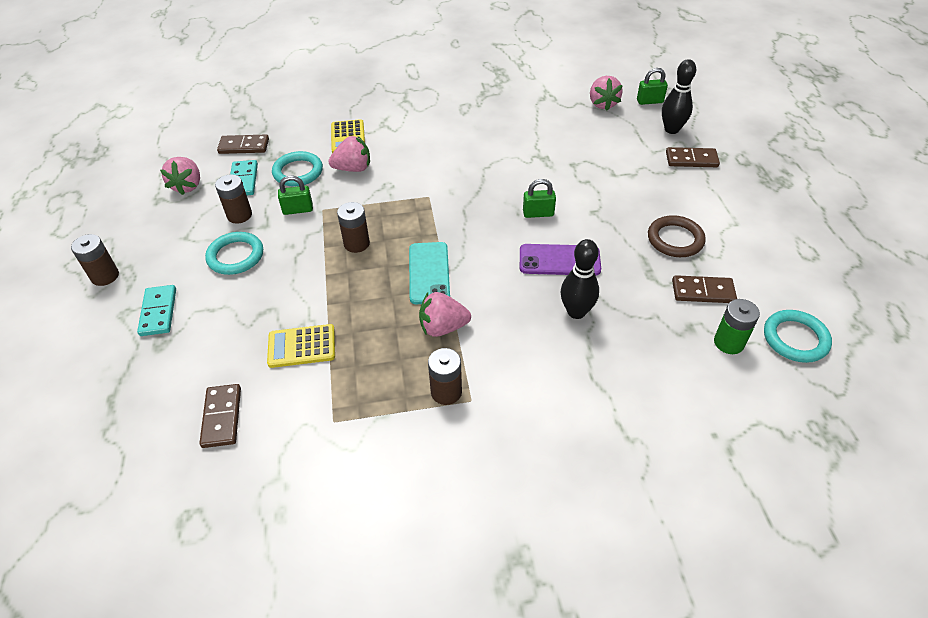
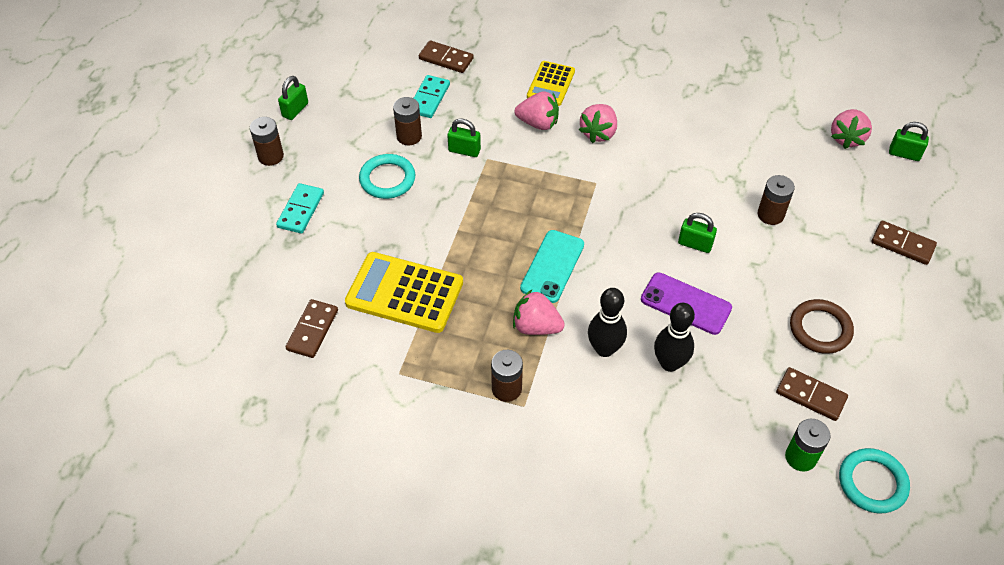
camera: 25 degrees right, 5 degrees up
pink strawberry [160,157,200,195] -> pink strawberry moved to [579,104,617,143]
yellow calculator [267,324,335,368] -> yellow calculator [345,252,463,333], size x1.65
turquoise ring [272,151,323,186] -> none
brown battery [337,202,370,253] -> brown battery moved to [758,175,795,225]
black bowling pin [662,59,696,134] -> black bowling pin moved to [588,288,627,357]
none -> green padlock [278,76,308,120]

